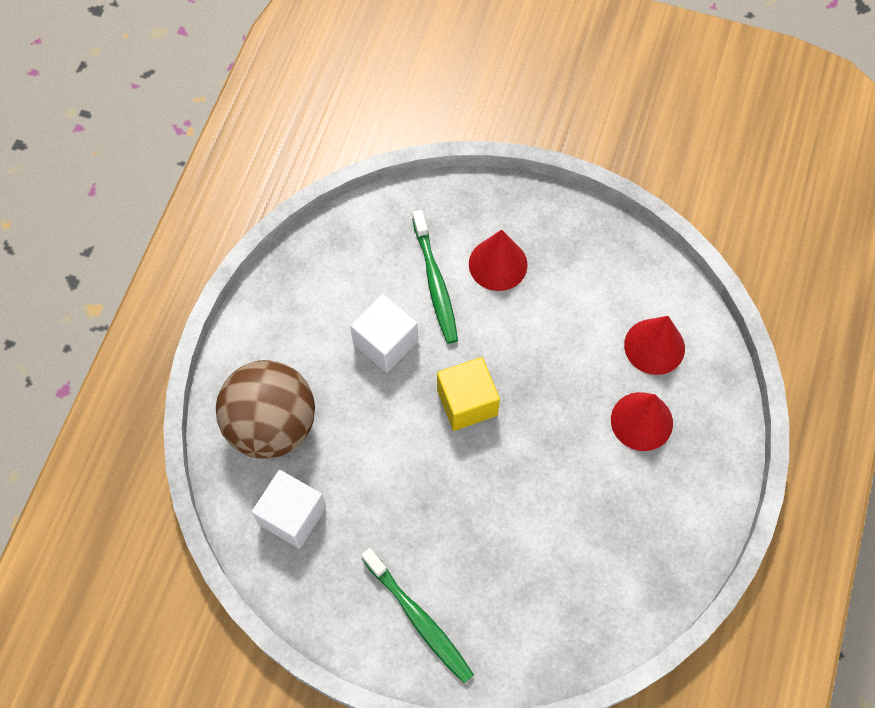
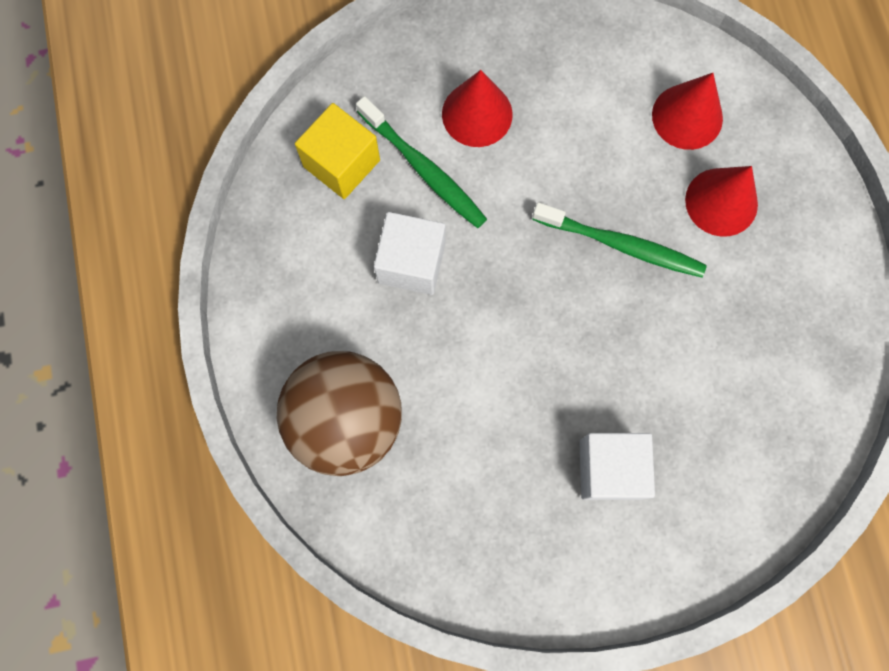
camera: 30 degrees left, 10 degrees up
white cube [252,470,326,548] -> white cube moved to [579,433,655,500]
green toothbrush [361,548,474,683] -> green toothbrush moved to [532,202,707,278]
yellow cube [437,357,500,431] -> yellow cube moved to [295,103,380,199]

